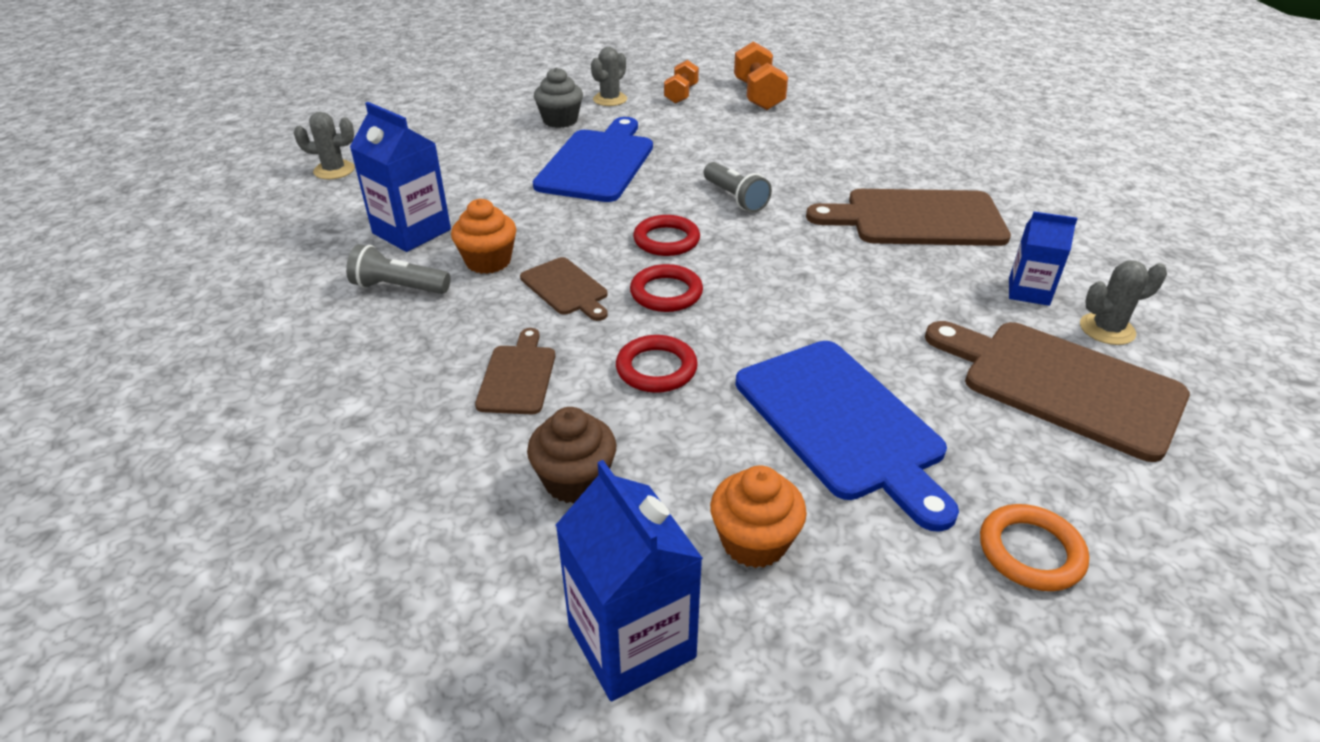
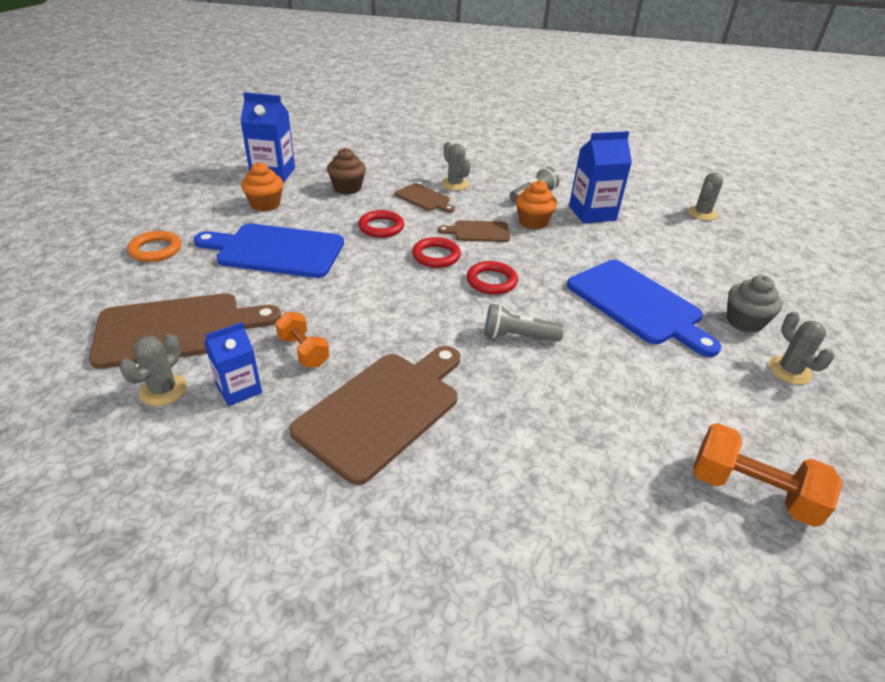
camera: 125 degrees right, 0 degrees up
orange dumbbell [664,60,699,104] -> orange dumbbell moved to [275,312,330,367]
none -> grey cactus [442,142,471,190]

